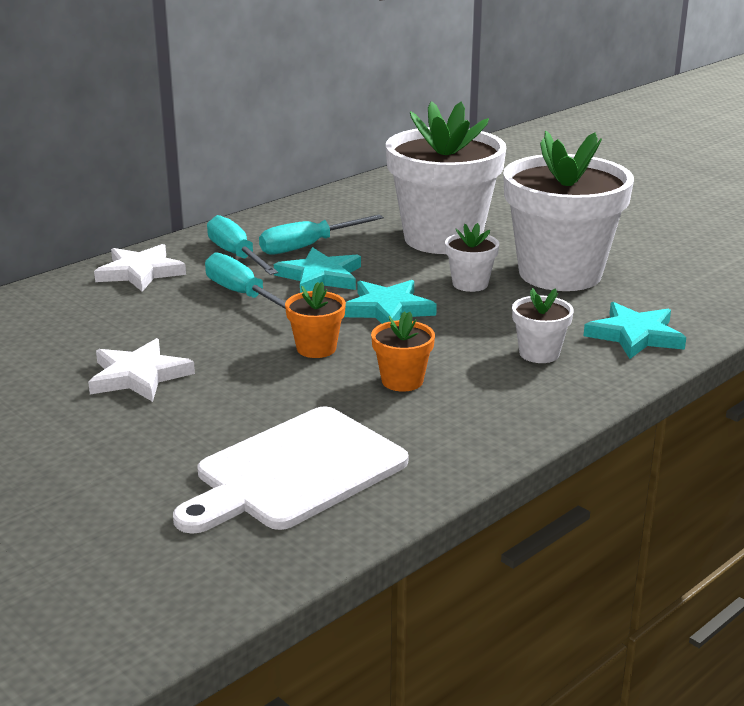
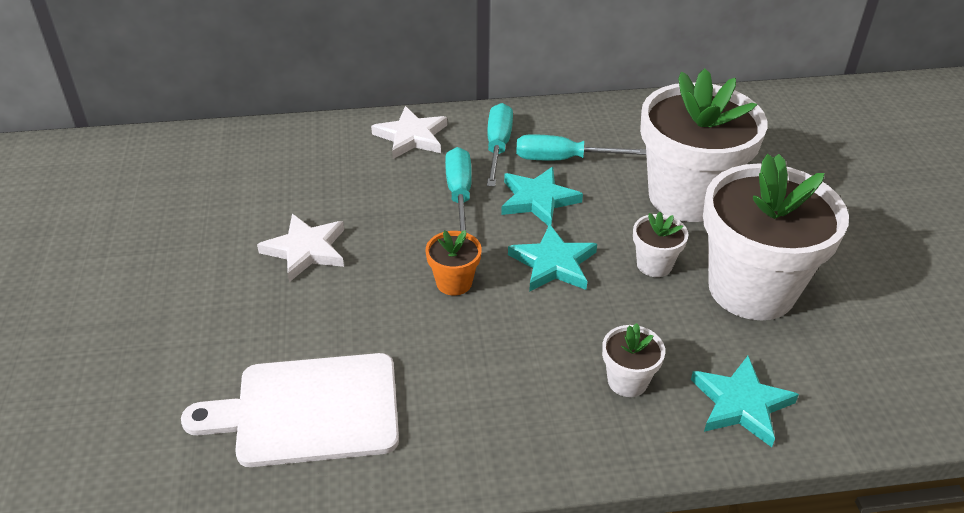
camera: 35 degrees right, 15 degrees up
orange flower pot [371,311,435,392] -> none

